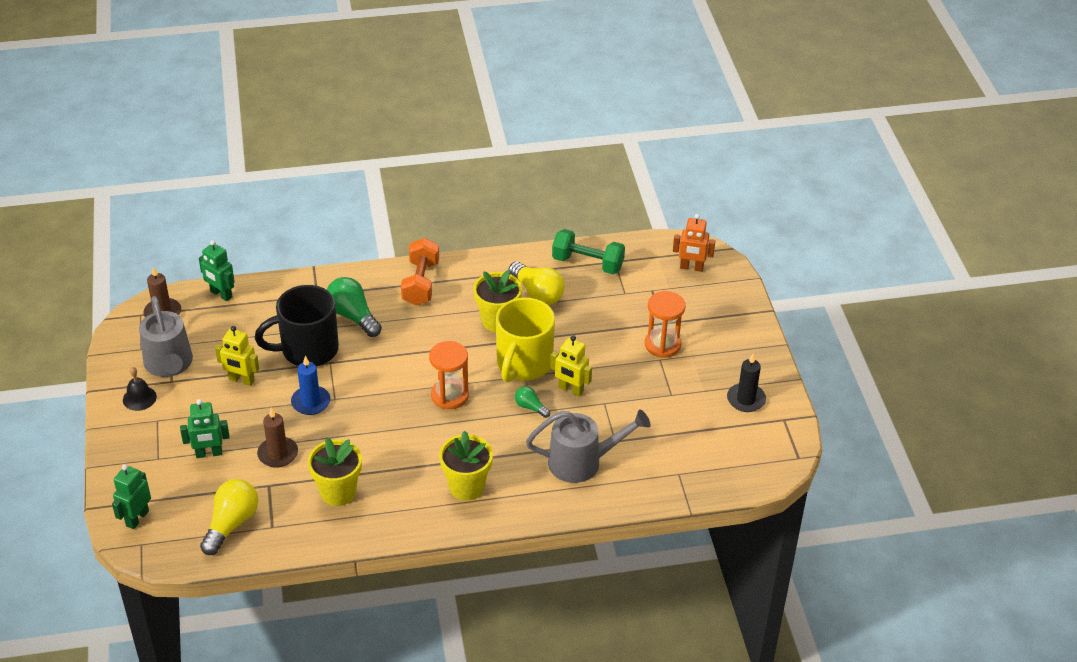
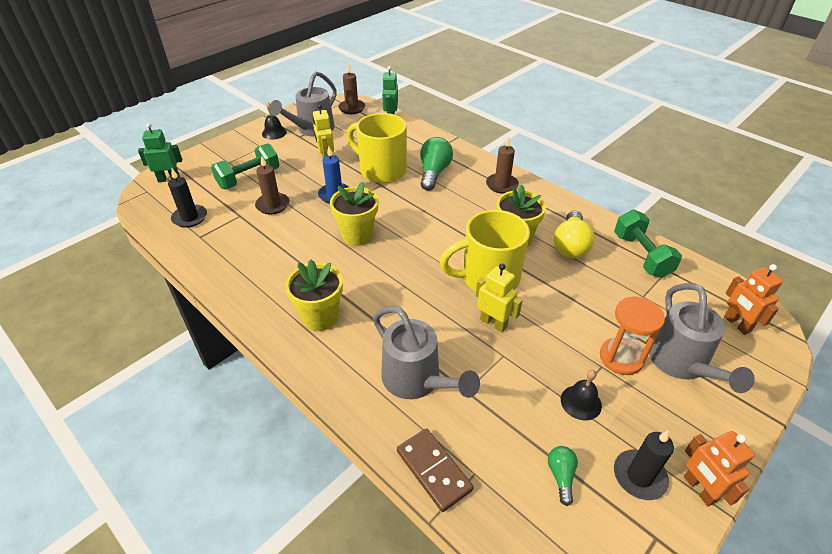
camera: 55 degrees right, 0 degrees up
green robot [180,399,230,458] -> green dumbbell [211,144,279,189]
yellow light bulb [200,479,258,555] -> black candle [168,169,207,228]
black mug [255,285,339,366] -> yellow mug [347,113,407,183]
yellow flower pot [308,437,362,506] -> yellow flower pot moved to [330,182,378,246]
orange dumbbell [401,238,439,306] -> brown candle [486,136,519,194]
orange hourglass [429,341,469,409] -> none
green light bulb [515,386,550,418] -> green light bulb moved to [548,446,578,506]
yellow robot [550,335,592,397] -> yellow robot turned 135 degrees clockwise [476,264,523,332]
none -> brown domino [397,428,474,512]
none -> black bell [561,370,602,421]
none -> grey watering can [649,283,755,393]
none -> orange robot [684,431,755,506]

